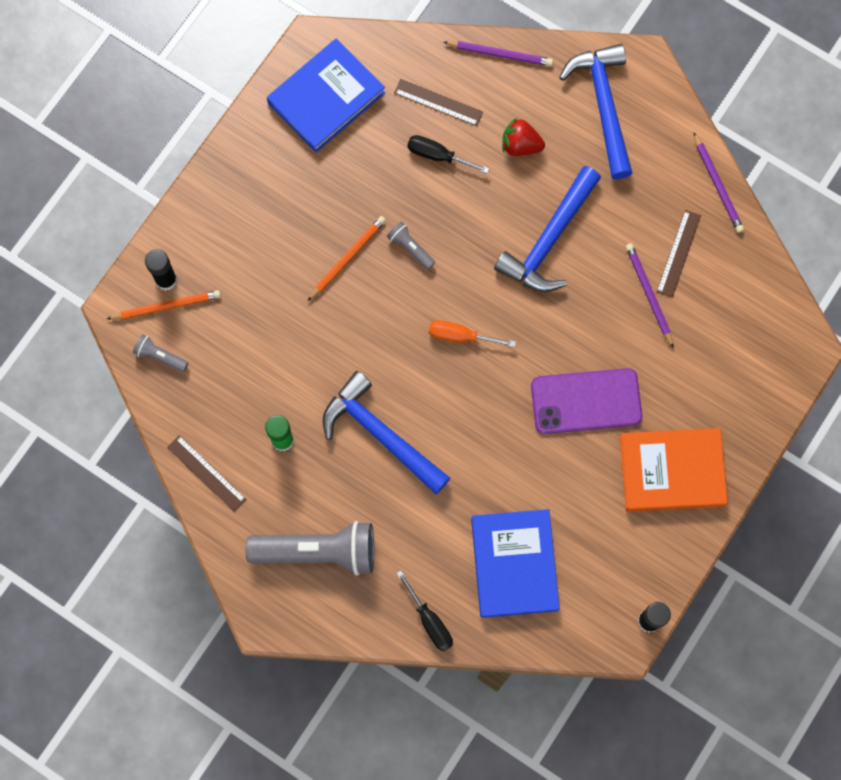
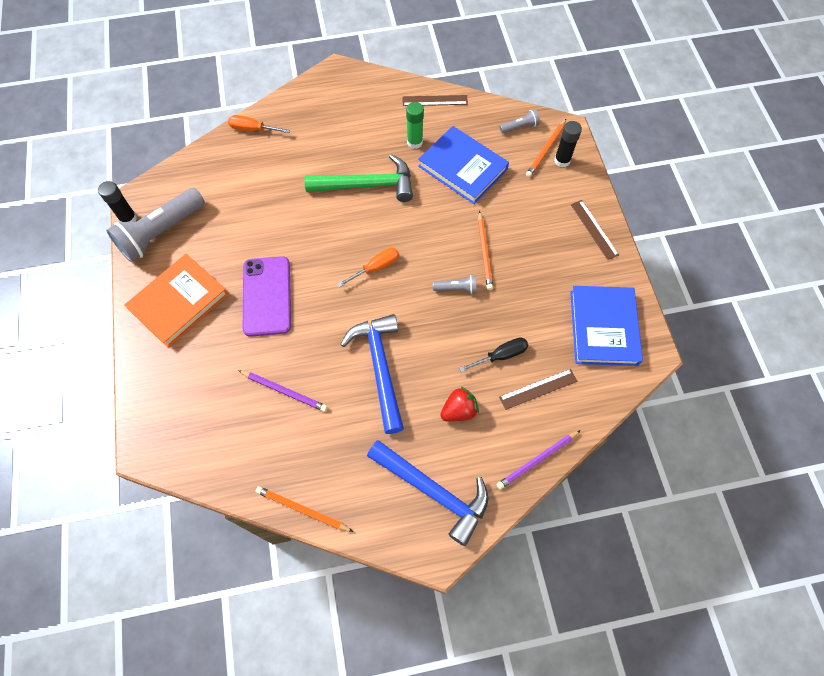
camera: 135 degrees right, 10 degrees down
grey flashlight [245,521,374,576] -> grey flashlight moved to [106,188,205,262]
blue hammer [323,371,450,494] -> green hammer [305,154,413,202]
black screwdriver [396,571,453,651] -> orange screwdriver [228,115,290,133]
blue book [471,509,560,618] -> blue book moved to [418,126,509,204]
purple phone [531,368,642,434] -> purple phone turned 45 degrees counterclockwise [243,256,291,337]
brown ruler [656,210,701,298] -> brown ruler moved to [571,200,619,260]
purple pencil [693,132,744,233] -> orange pencil [255,486,353,532]

